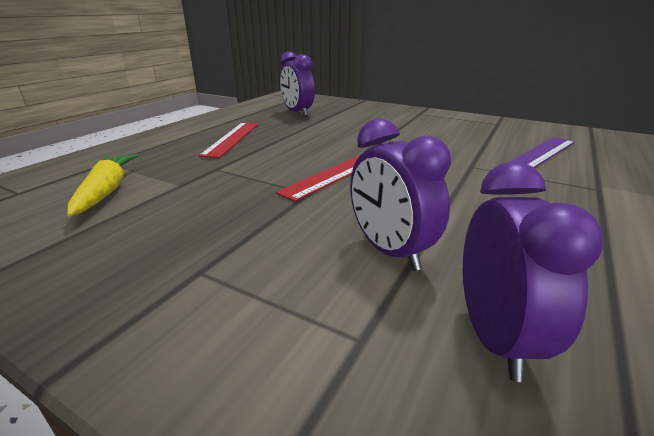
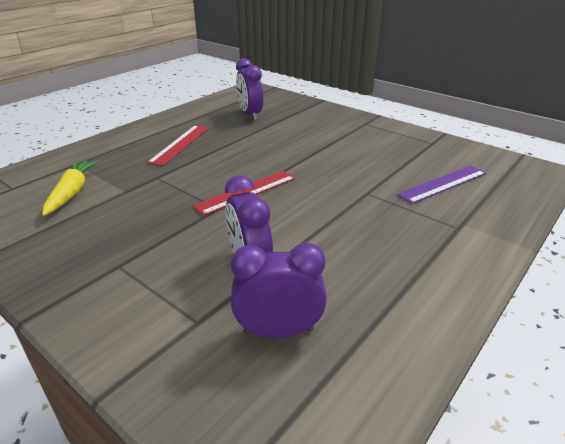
camera: 10 degrees right, 5 degrees up
purple clock [463,162,603,382] -> purple clock turned 105 degrees counterclockwise [231,243,327,338]

